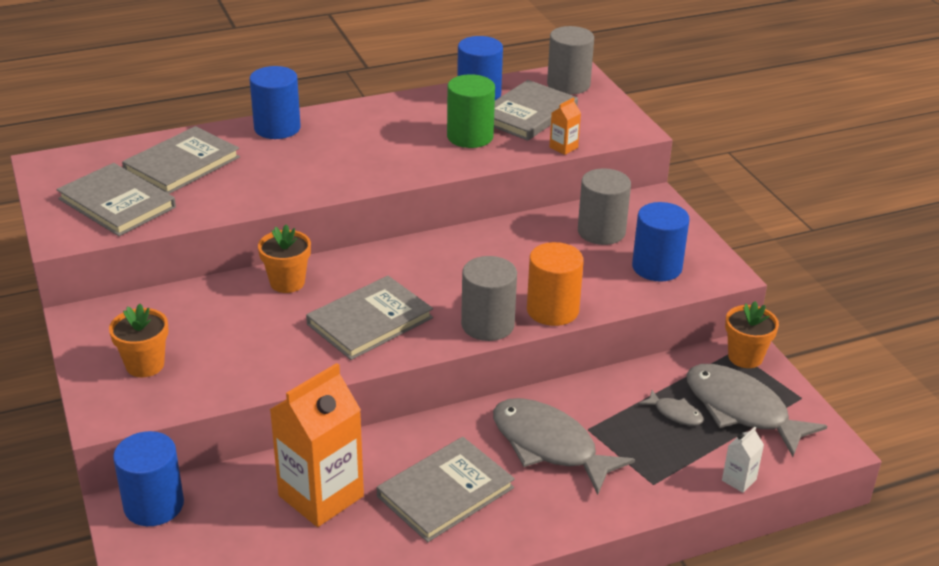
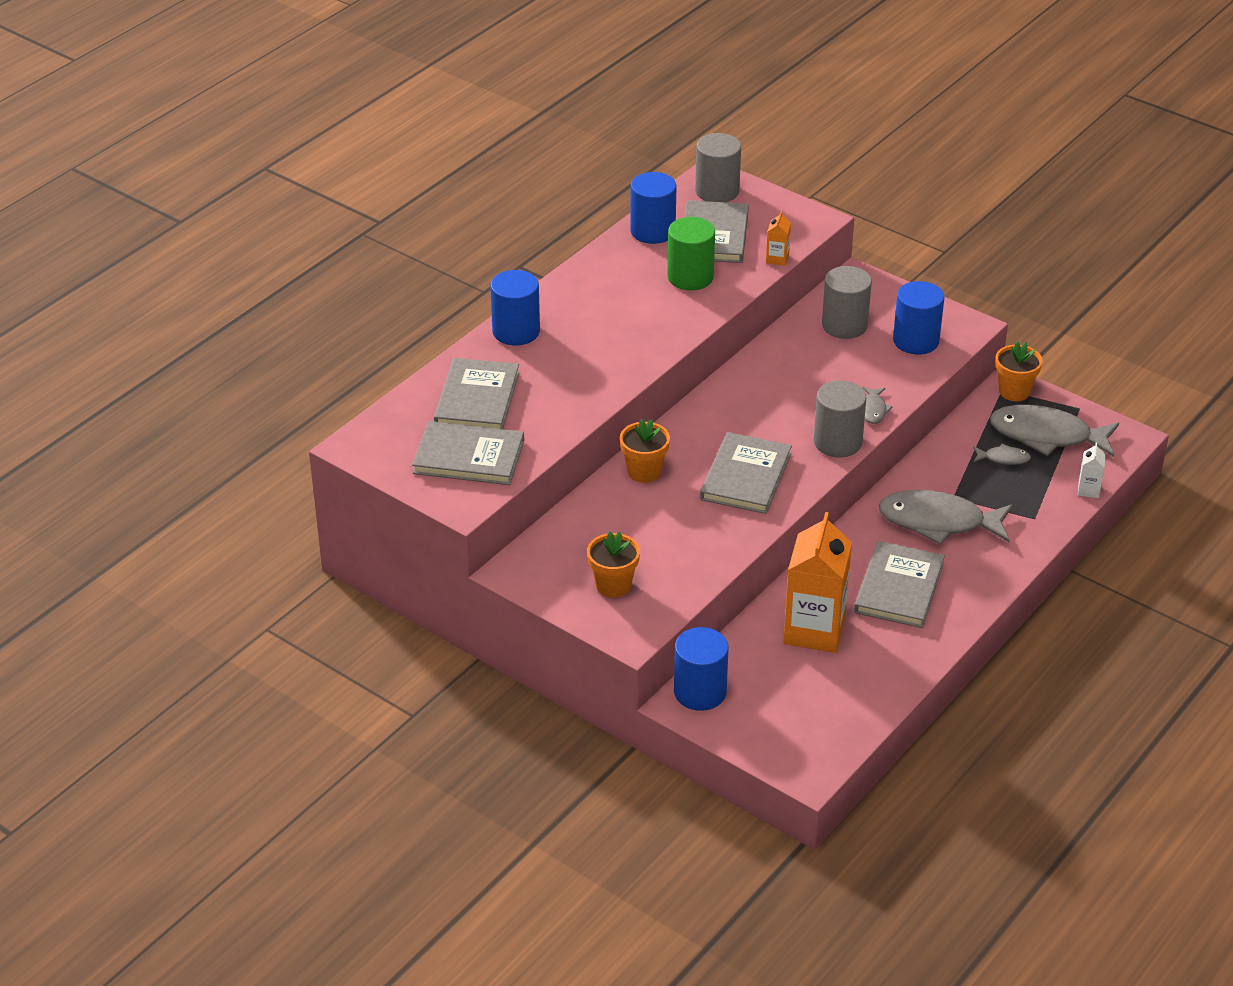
camera: 30 degrees left, 5 degrees up
orange cylinder [527,242,584,326] -> grey fish [862,387,892,424]

